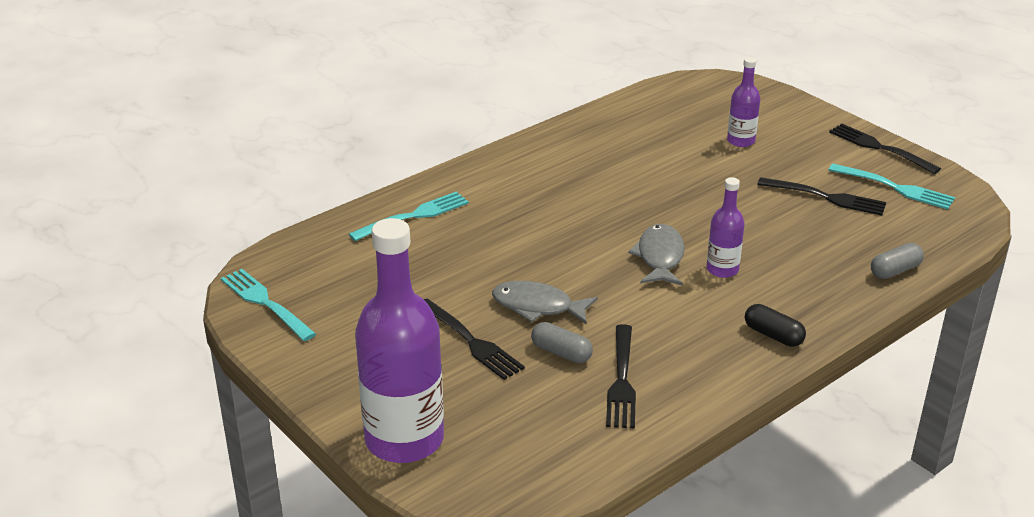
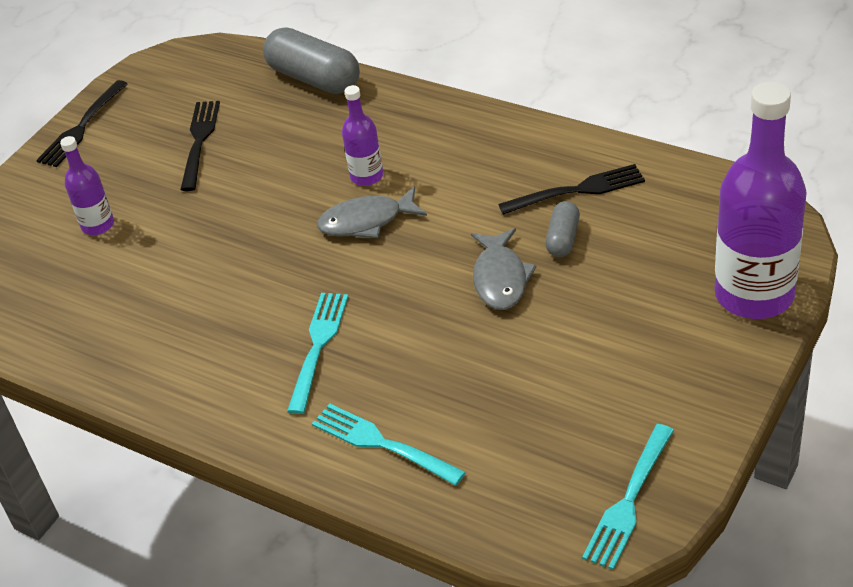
camera: 105 degrees left, 10 degrees up
black fork [424,299,525,380] -> none
black capsule [745,304,806,347] -> none
turquoise fork [829,164,955,210] -> turquoise fork moved to [287,293,348,414]
grey capsule [871,243,924,279] -> grey capsule [263,27,360,94], size x1.89

